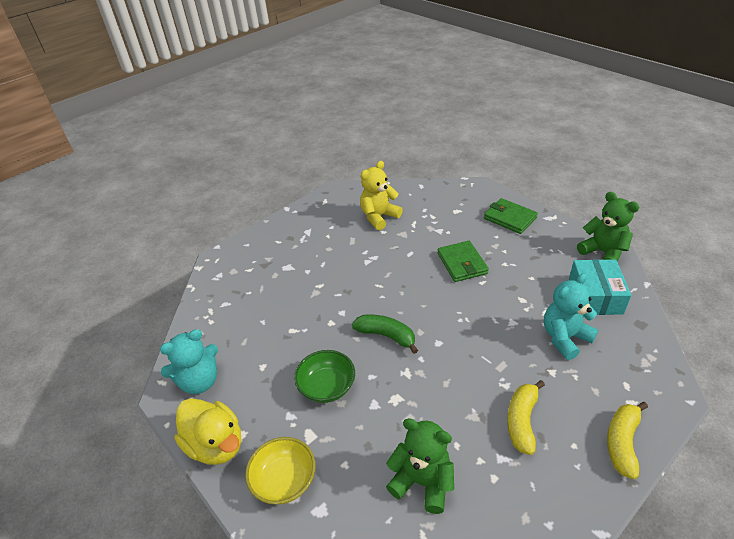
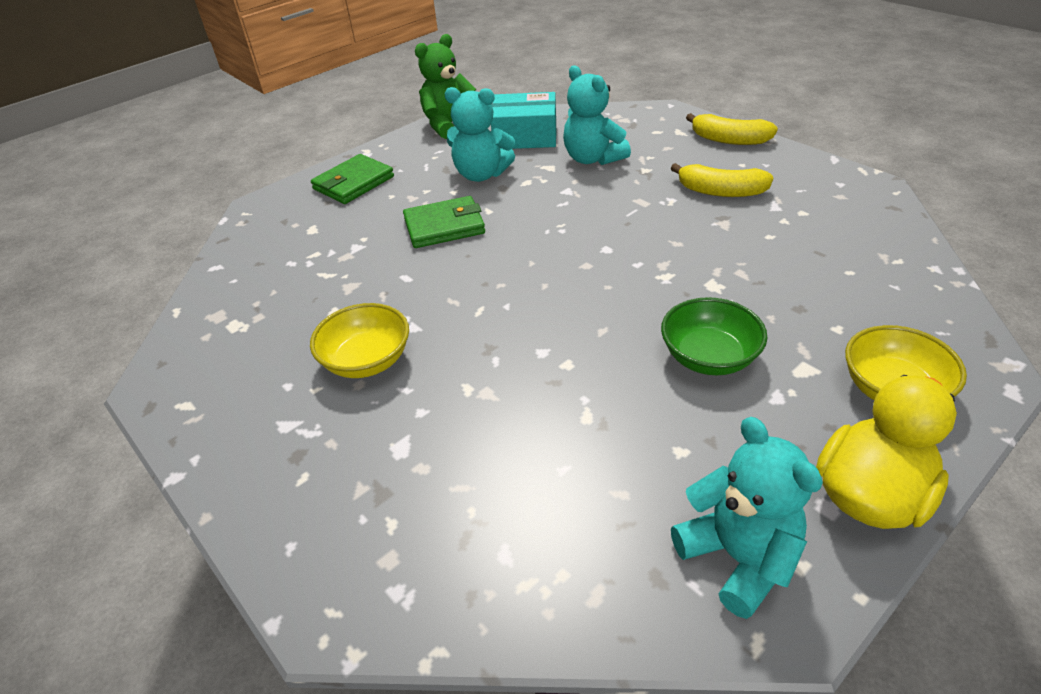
camera: 90 degrees left, 0 degrees up
green banana [352,314,418,354] -> none
yellow teddy bear [360,161,403,230] -> none
green teddy bear [386,418,454,514] -> none
none -> yellow bowl [310,303,409,378]
none -> turquoise teddy bear [444,87,515,182]

